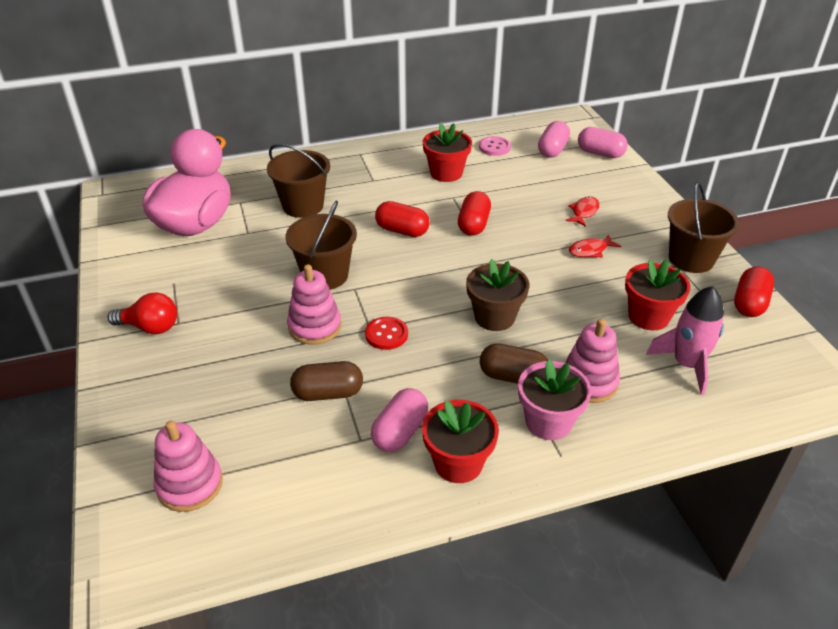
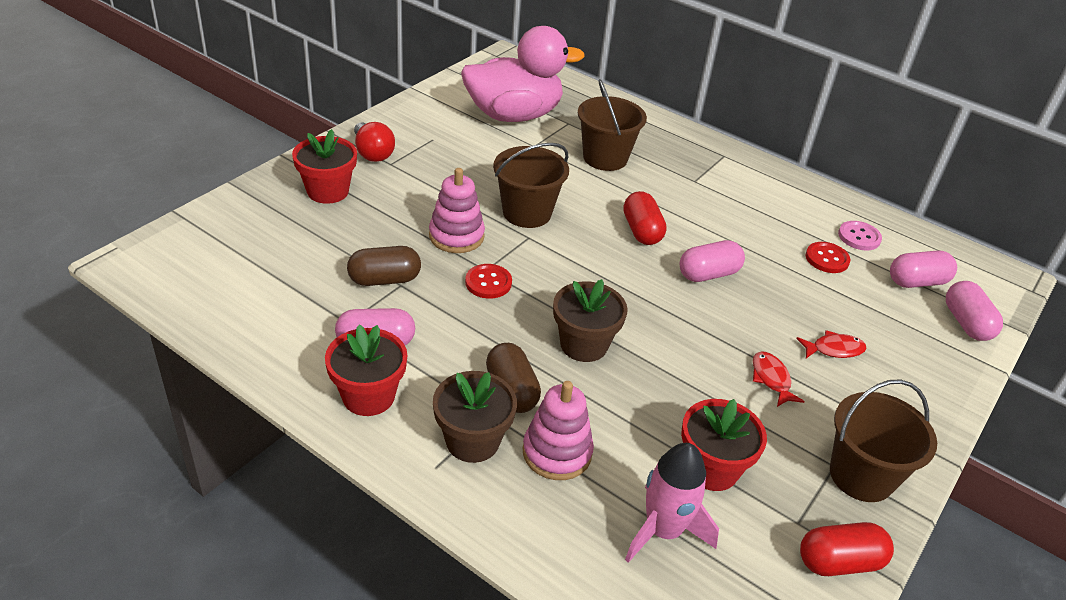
camera: 50 degrees right, 0 degrees up
pink stacking toy [154,421,223,512] -> none
brown capsule [290,361,363,401] -> brown capsule turned 60 degrees counterclockwise [347,246,421,286]
red flower pot [423,123,472,182] -> red flower pot moved to [292,129,357,204]
red capsule [458,191,491,236] -> pink capsule [679,240,745,282]
pink flower pot [518,359,592,440] -> brown flower pot [433,371,517,463]
red fish [569,234,621,257] -> red fish turned 45 degrees clockwise [753,352,805,407]
none -> red button [806,242,851,273]

